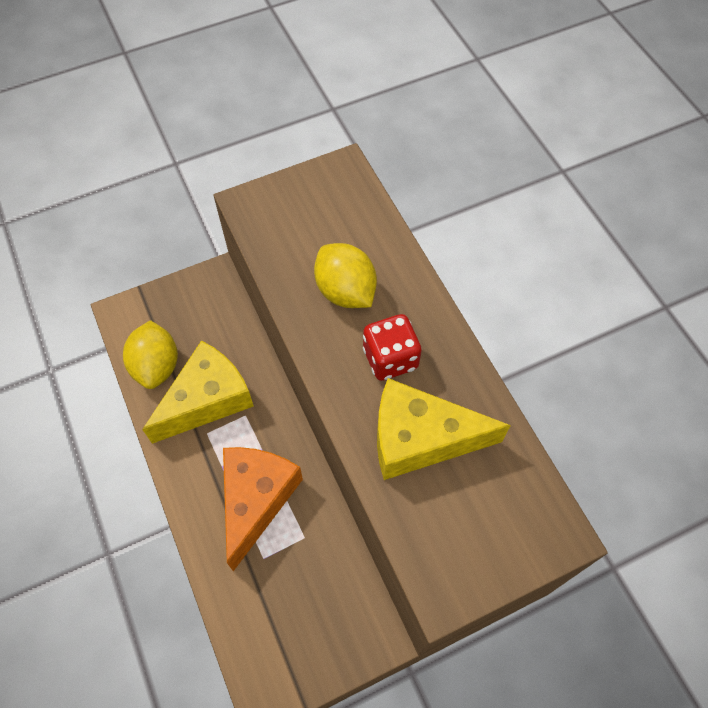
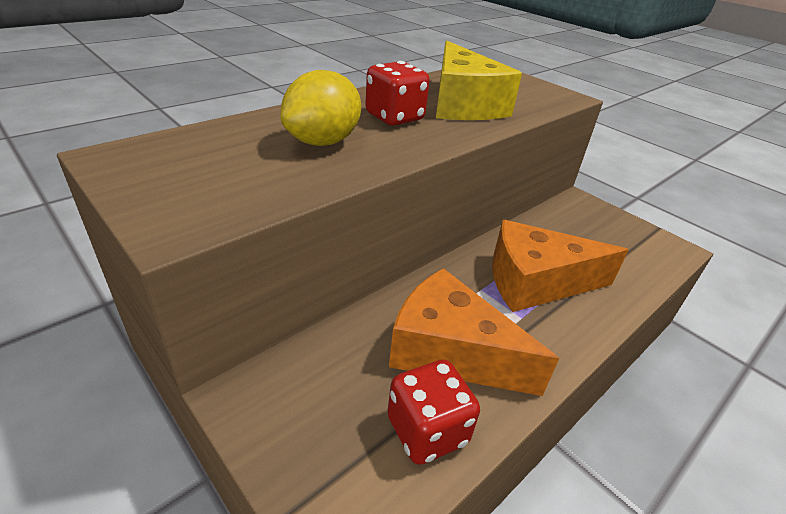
camera: 110 degrees left, 25 degrees down
yellow lemon [123,320,178,389] -> red dice [388,360,480,465]
yellow cheese [142,341,254,444] -> orange cheese [389,268,559,396]

